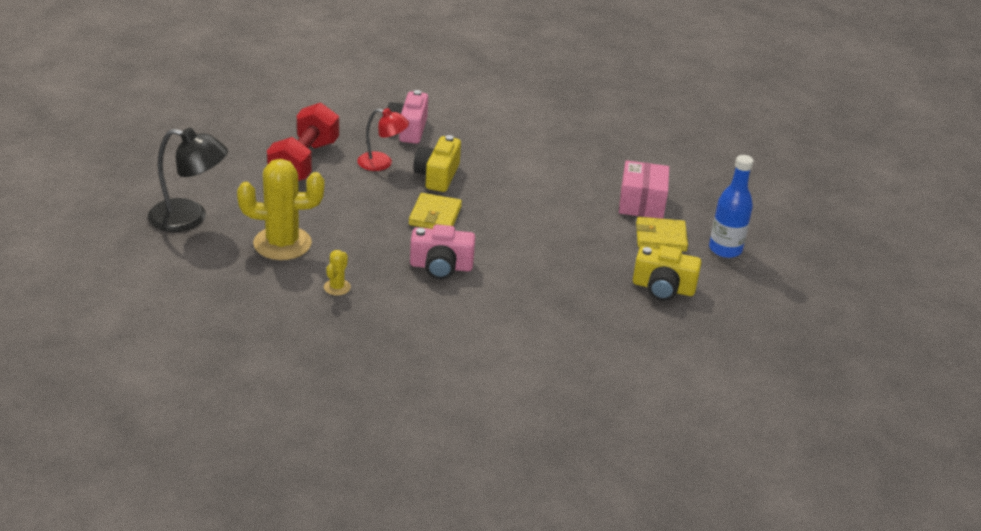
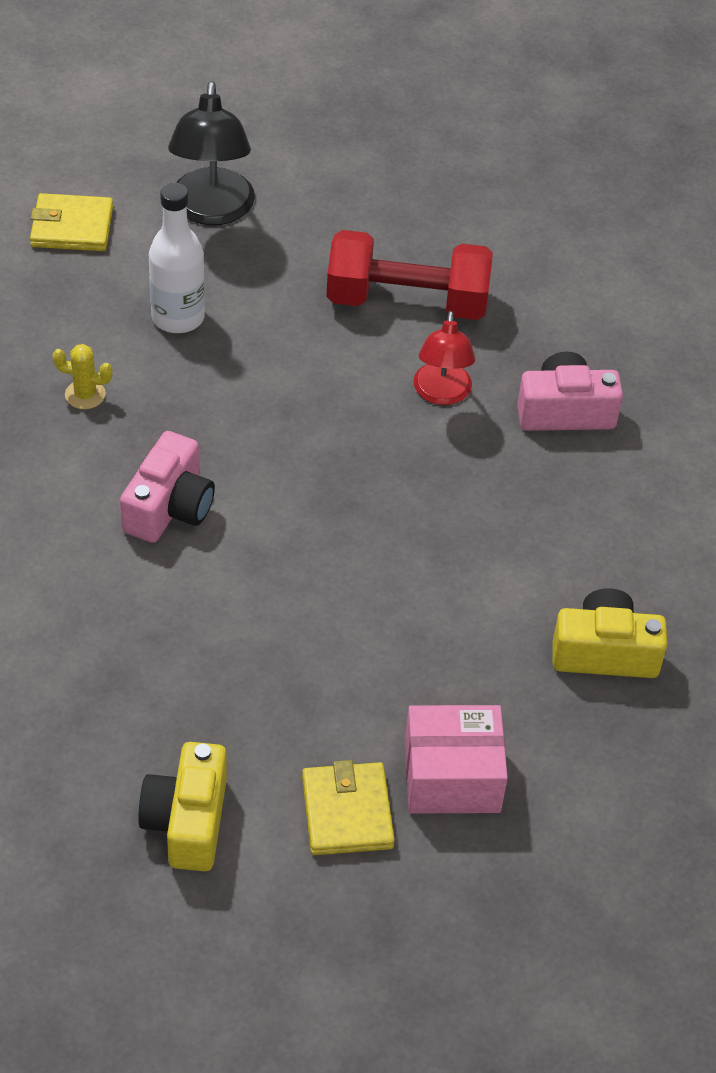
camera: 80 degrees right, 15 degrees up
yellow cactus [237,159,324,260] -> white bottle [149,183,205,333]
yellow wallet [409,193,462,229] -> yellow wallet moved to [30,193,113,251]
pink camera [410,225,475,279] -> pink camera turned 150 degrees counterclockwise [120,431,215,543]
yellow camera [414,135,461,192] -> yellow camera moved to [553,588,667,678]
blue bottle [709,155,754,258] -> none

